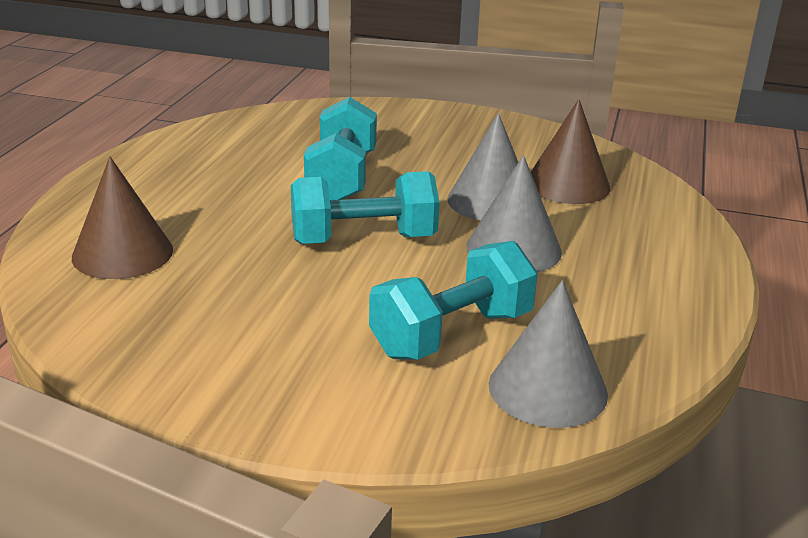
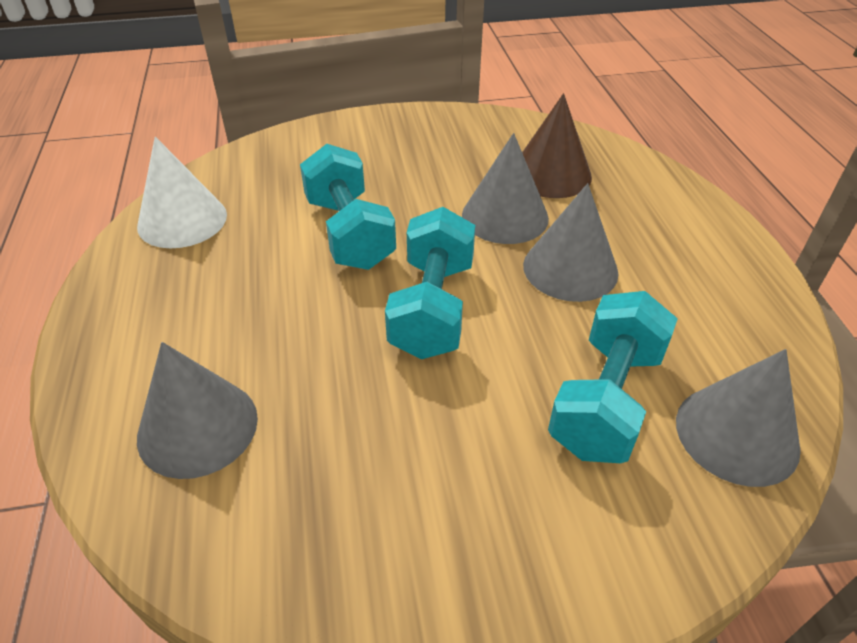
camera: 25 degrees left, 15 degrees up
brown cone [72,156,173,279] -> grey cone [137,342,258,479]
turquoise dumbbell [291,171,440,244] -> turquoise dumbbell turned 45 degrees counterclockwise [385,207,475,359]
none -> white cone [137,137,227,248]

